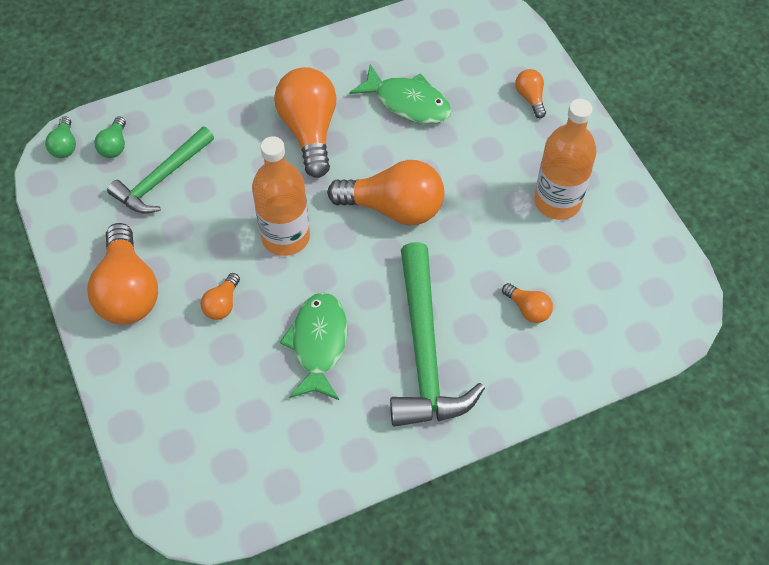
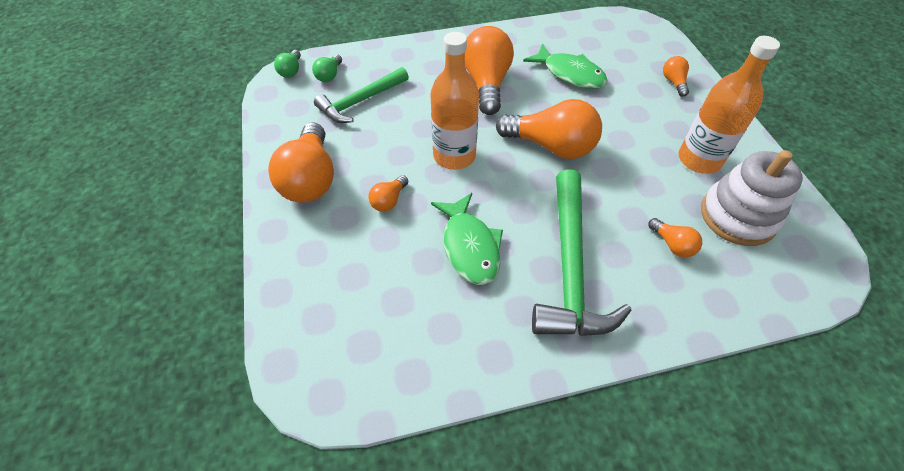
camera: 10 degrees right, 5 degrees down
green fish [280,293,348,400] -> green fish turned 150 degrees clockwise [431,193,503,285]
none -> white stacking toy [701,150,803,246]

